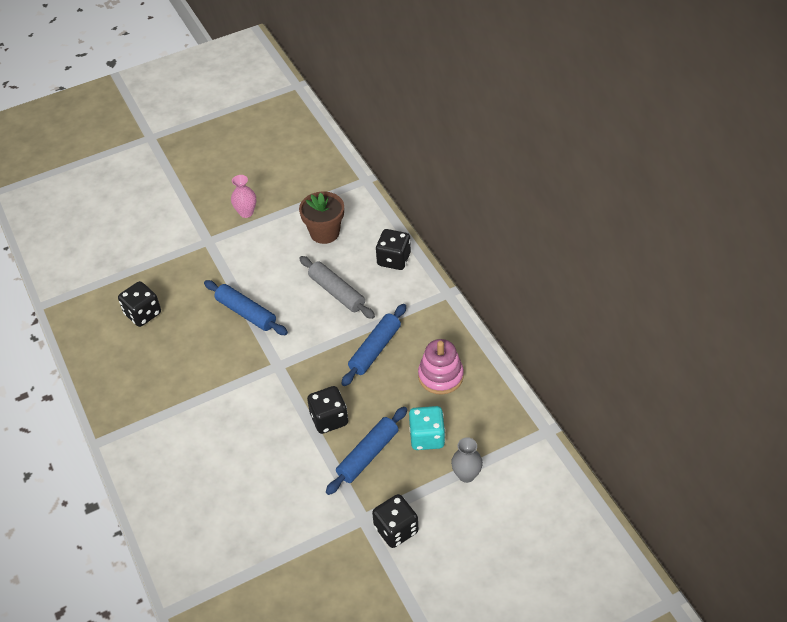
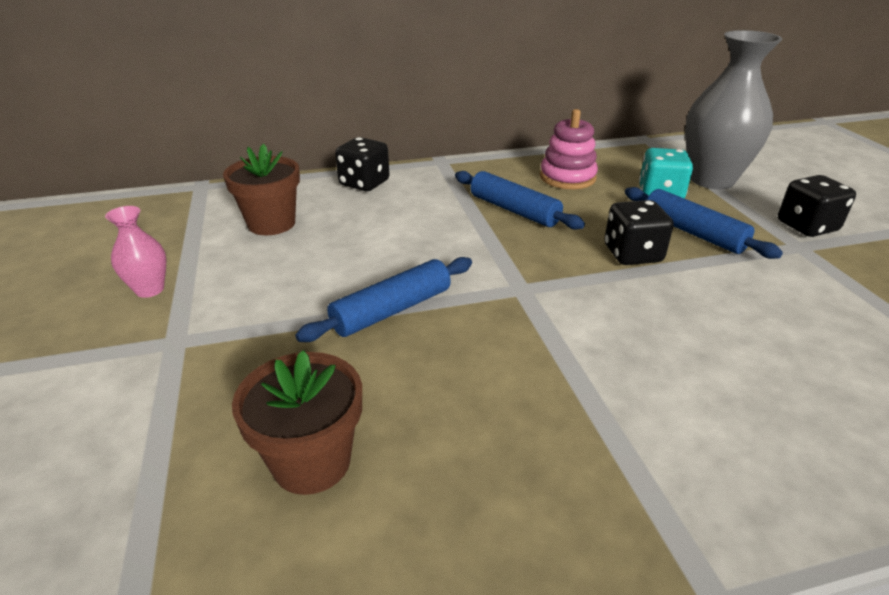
camera: 80 degrees left, 15 degrees down
black dice [118,281,161,327] -> brown flower pot [232,350,362,495]
grey rolling pin [299,256,375,319] -> none
grey vase [451,437,483,483] -> grey vase [685,30,782,189], size x2.12

